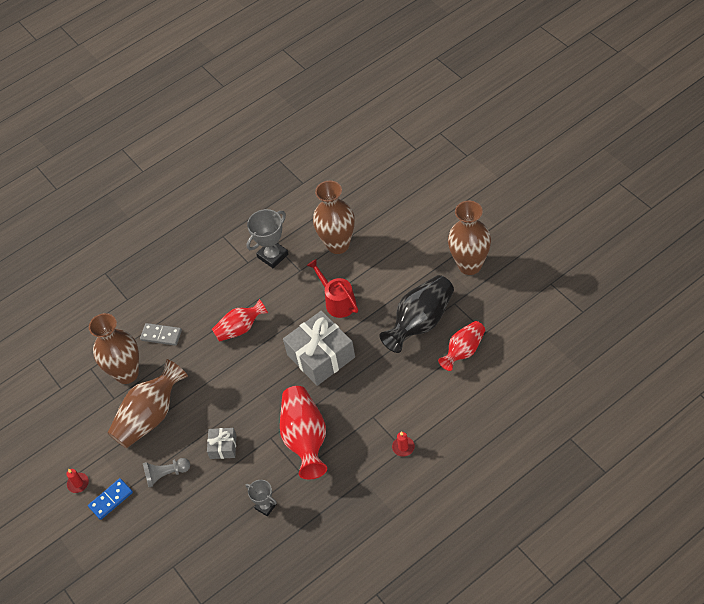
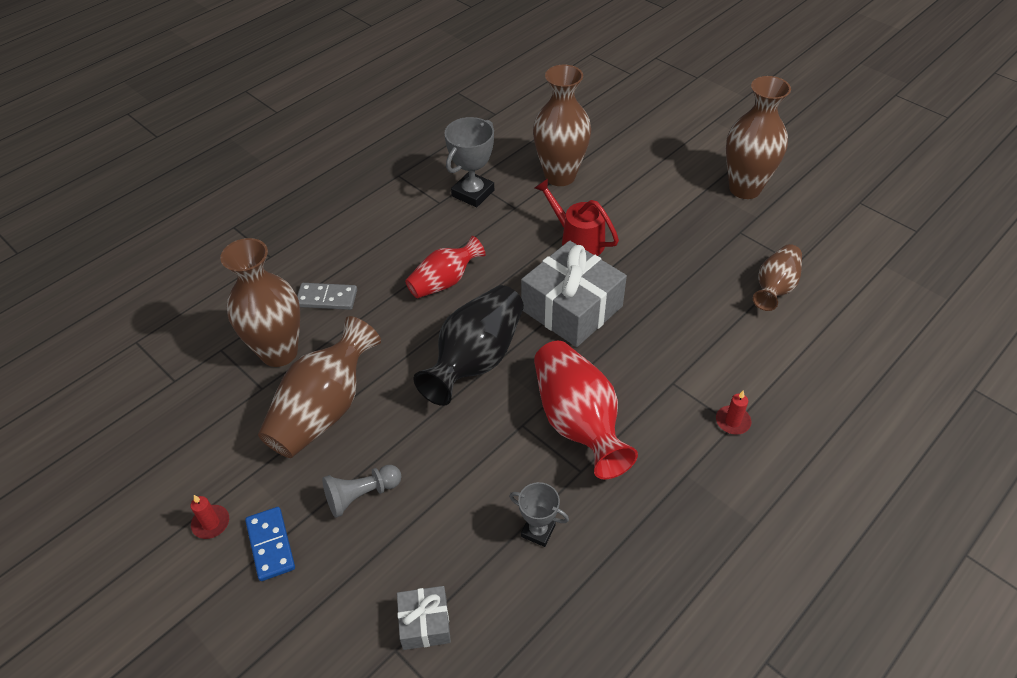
camera: 15 degrees left, 5 degrees down
blue domino [88,478,133,520] -> blue domino turned 60 degrees counterclockwise [245,507,295,581]
grey gift [207,428,237,459] -> grey gift moved to [397,586,451,650]
black vase [380,275,454,353] -> black vase moved to [414,285,524,406]
red vase [438,321,485,371] -> brown vase [753,244,802,311]

